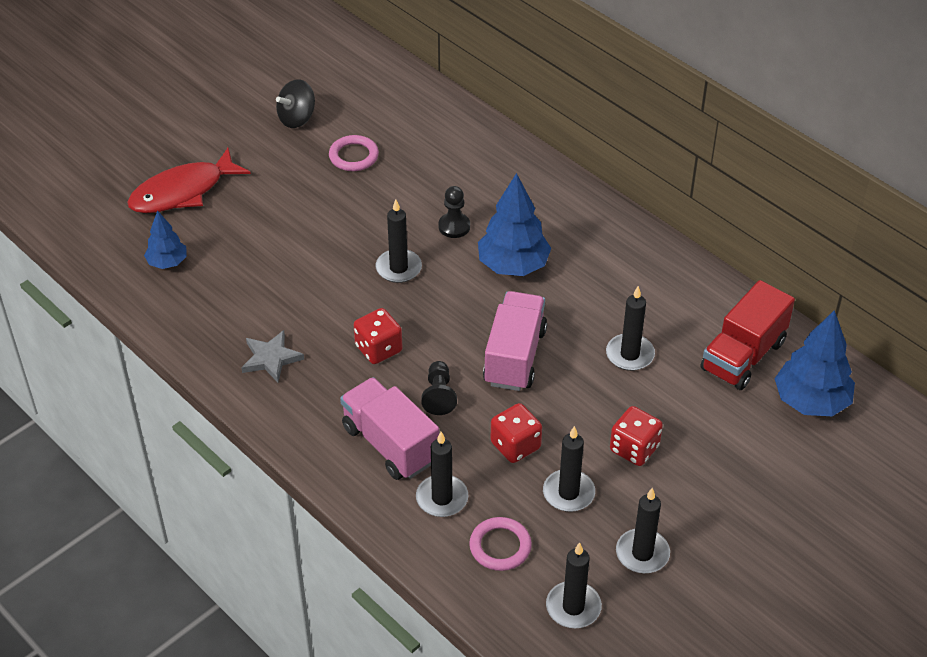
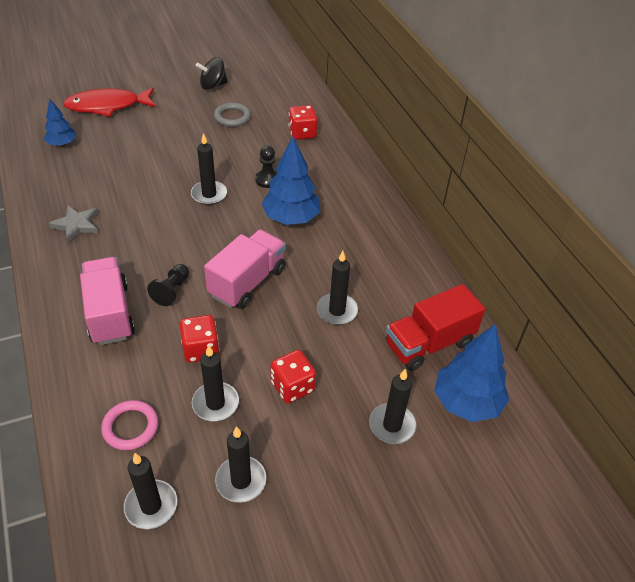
camera: 20 degrees right, 0 degrees up
pink ring [329,135,379,171] -> grey ring [214,103,251,127]
red dice [354,308,402,364] -> red dice moved to [288,105,317,140]
black candle [416,432,469,517] -> black candle moved to [369,369,417,444]

